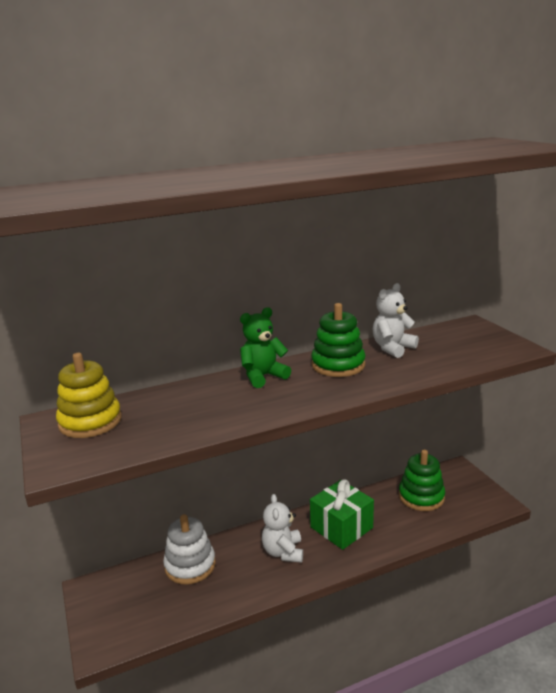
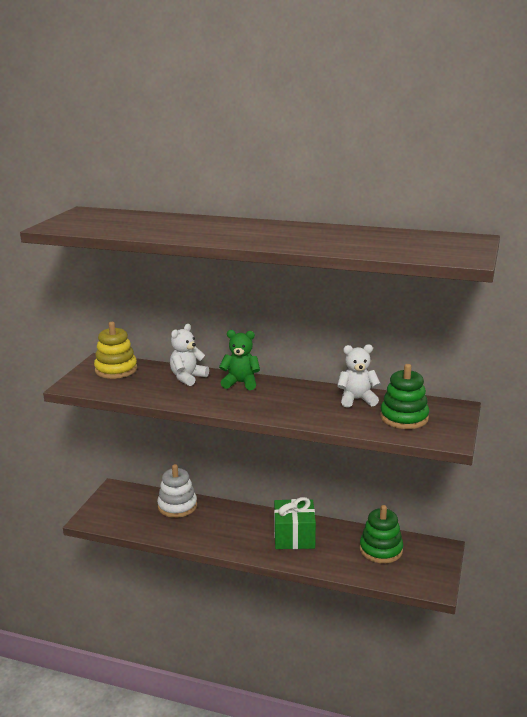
camera: 40 degrees right, 0 degrees up
white teddy bear [262,494,303,563] -> white teddy bear moved to [170,324,209,386]
green stacking toy [311,303,366,377] -> green stacking toy moved to [380,364,429,429]

